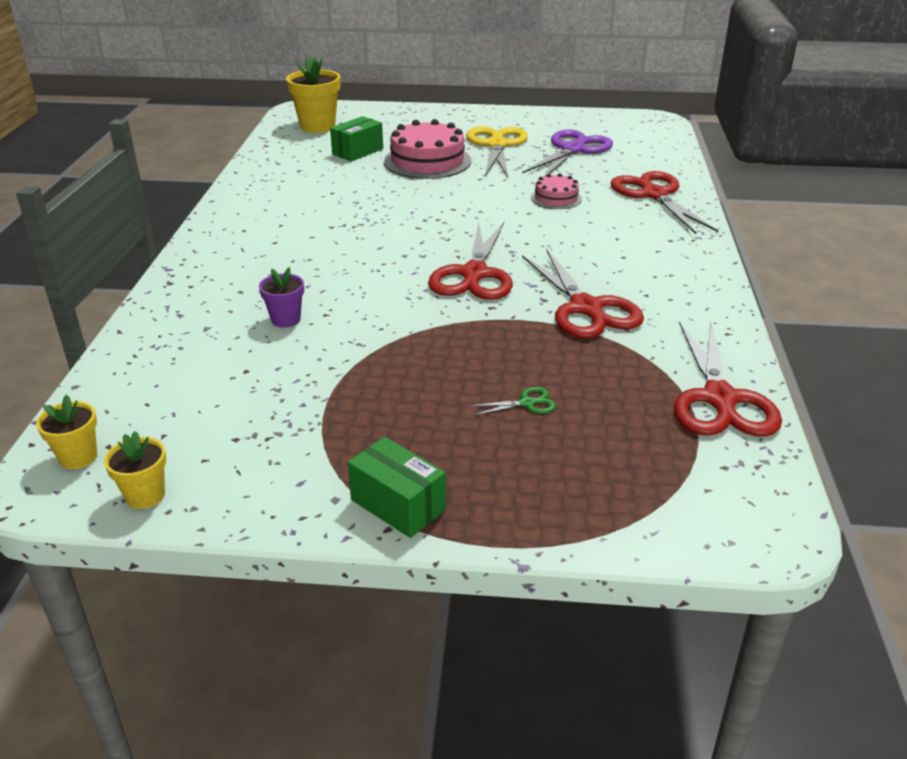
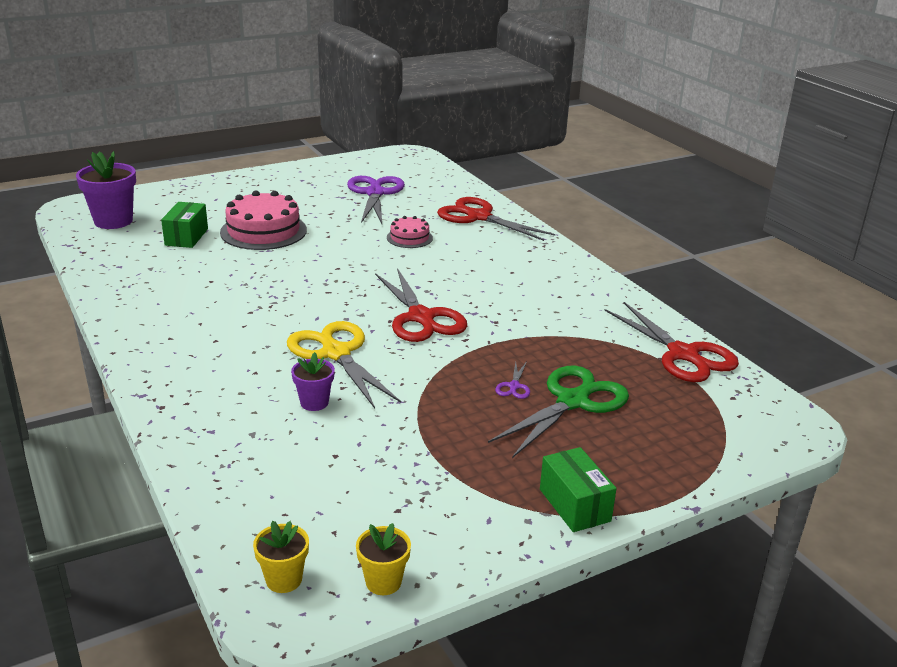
camera: 35 degrees left, 5 degrees down
yellow flower pot [286,56,340,133] -> purple flower pot [76,151,136,229]
green box [348,437,446,538] -> green box turned 60 degrees clockwise [540,447,617,532]
yellow scissors [466,126,528,177] -> yellow scissors moved to [287,321,401,409]
green scissors [469,387,556,416] -> green scissors [488,365,629,458], size x2.40
red scissors [522,249,644,338] -> none
none -> purple scissors [495,361,530,399]

